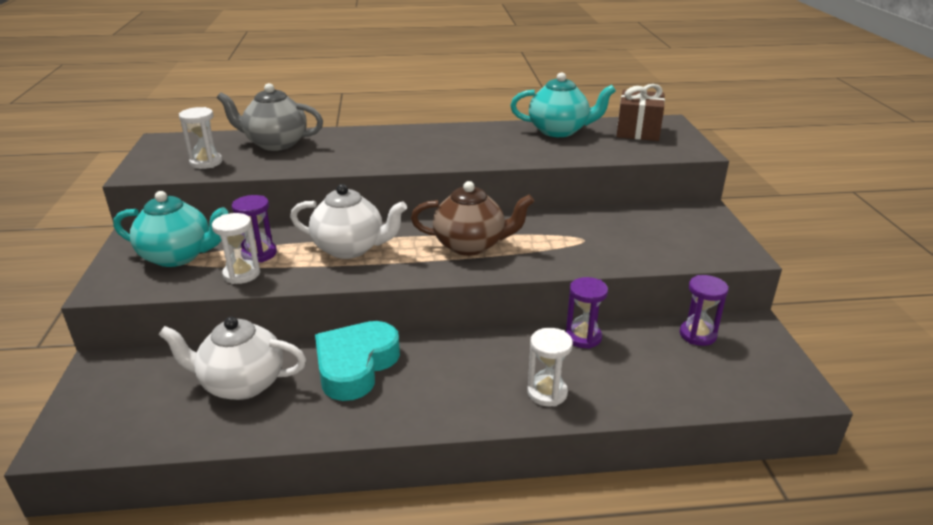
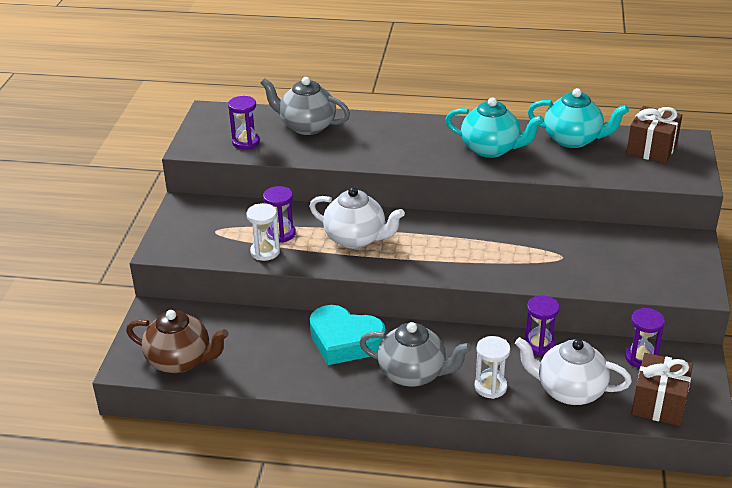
camera: 15 degrees right, 5 degrees up
turquoise teapot [113,191,228,267] -> turquoise teapot moved to [445,97,544,158]
white teapot [158,316,306,400] -> white teapot moved to [515,337,632,405]
white hourglass [179,107,222,169] -> purple hourglass [228,96,260,150]
turquoise heart [315,321,400,401] -> turquoise heart turned 105 degrees counterclockwise [310,305,386,365]
brown teapot [411,181,534,256] -> brown teapot moved to [126,310,228,373]
none -> grey teapot [359,322,472,387]
none -> brown gift [631,353,693,426]

